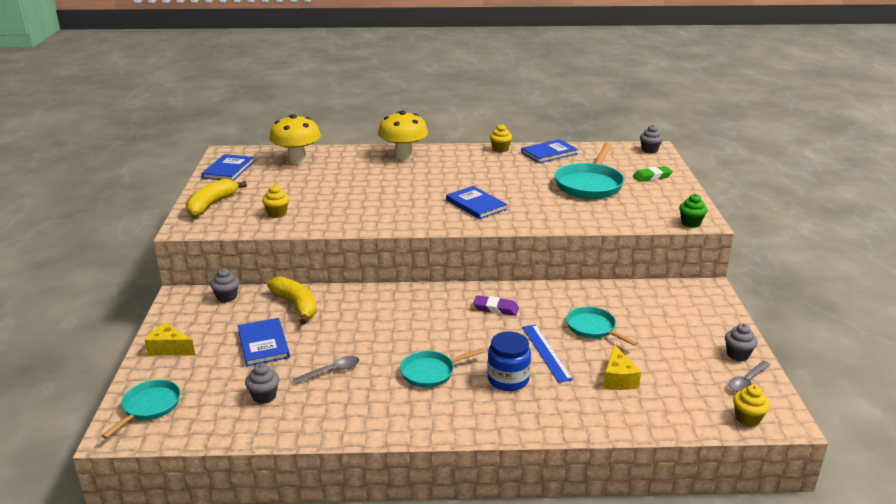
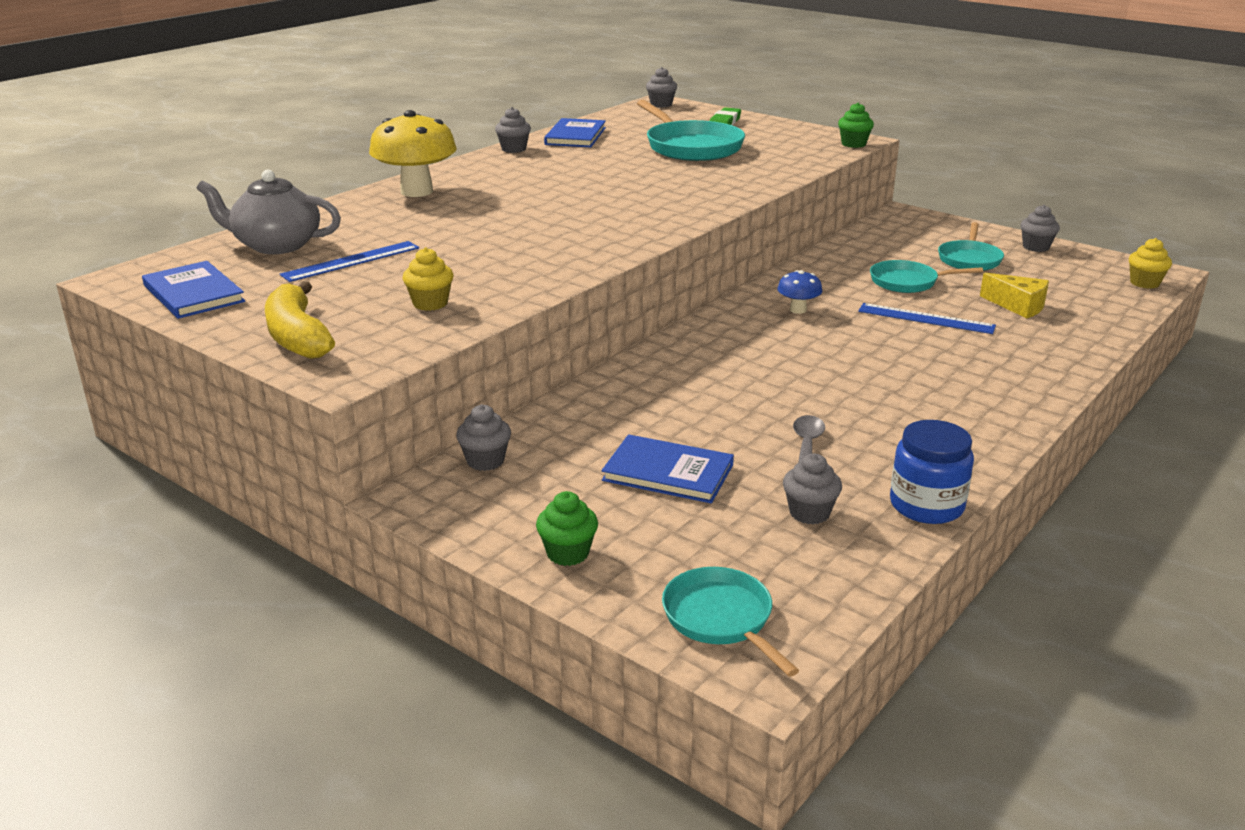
camera: 50 degrees left, 0 degrees up
yellow cheese [145,322,195,356] -> green cupcake [536,491,598,566]
yellow banana [267,276,317,324] -> none
yellow mushroom [269,114,321,164] -> grey teapot [197,170,341,254]
turquoise pan [400,348,485,388] -> turquoise pan moved to [938,222,1004,271]
blue book [446,186,507,219] -> none
purple eraser [473,295,519,316] -> blue mushroom [777,270,823,314]
blue jar [487,331,531,391] -> blue jar moved to [890,420,974,524]
yellow cupcake [490,124,512,152] -> grey cupcake [495,107,531,153]
grey spoon [728,361,771,392] -> none
none -> blue ruler [280,241,419,282]

